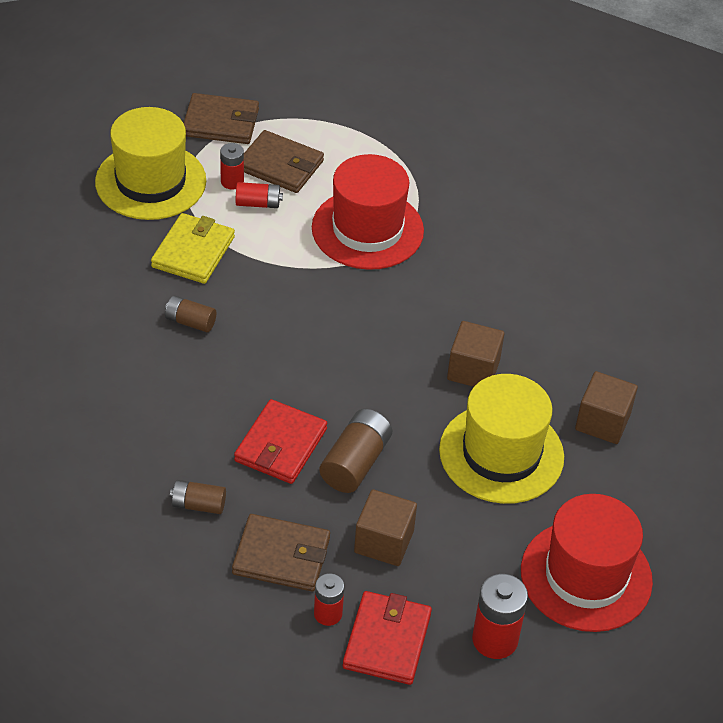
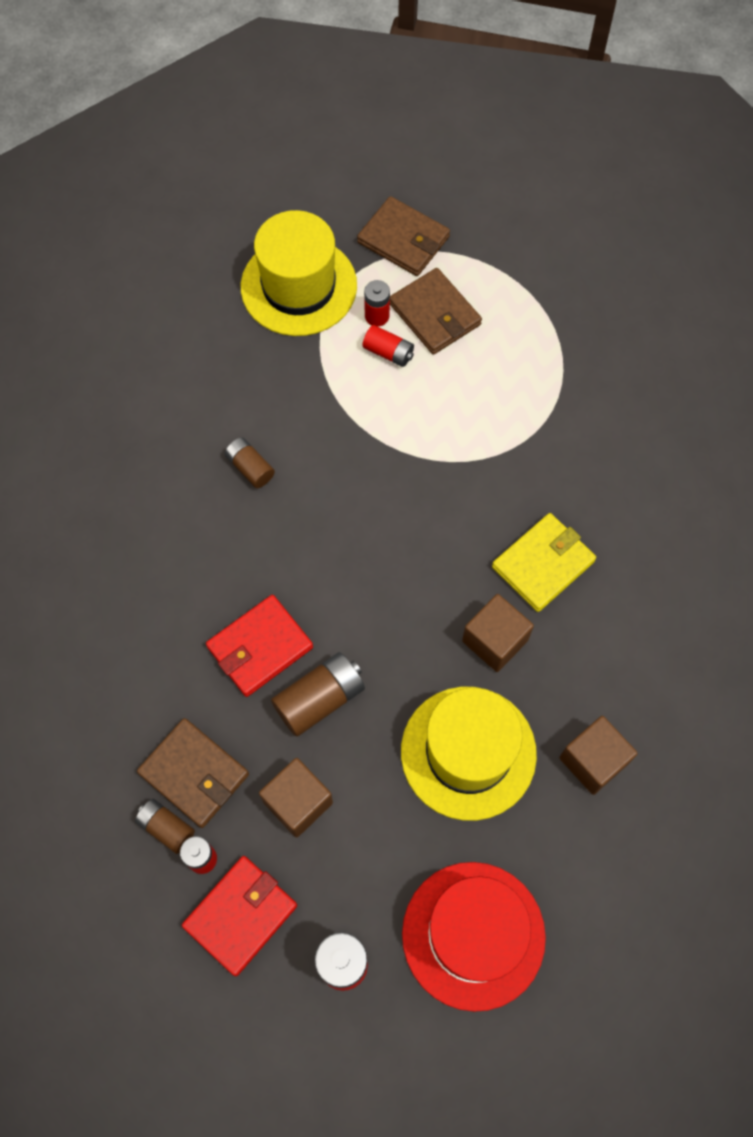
camera: 30 degrees right, 20 degrees up
yellow wallet [151,213,235,284] -> yellow wallet moved to [492,513,596,612]
brown battery [170,480,226,514] -> brown battery moved to [135,799,195,854]
red hat [312,154,424,270] -> none

